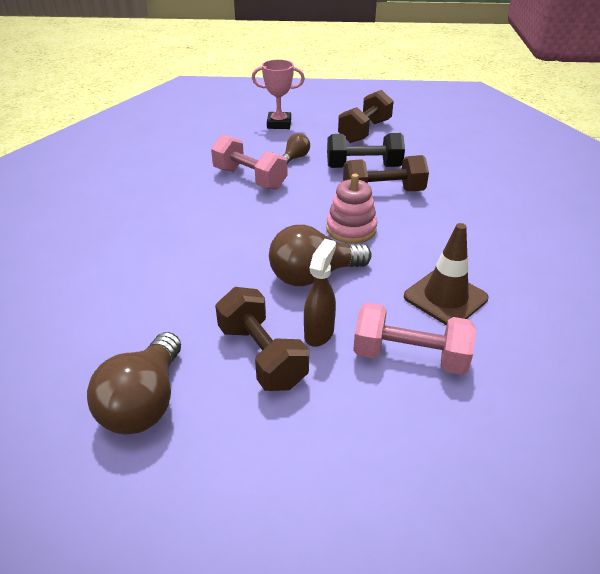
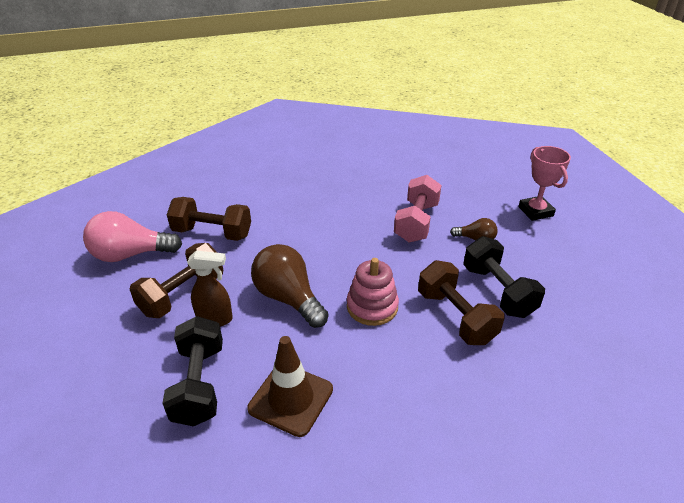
camera: 70 degrees right, 0 degrees up
brown light bulb [87,332,181,435] -> pink light bulb [83,211,182,262]
brown dumbbell [338,90,394,143] -> brown dumbbell moved to [167,197,251,241]
pink dumbbell [353,303,476,375] -> black dumbbell [162,316,223,426]

